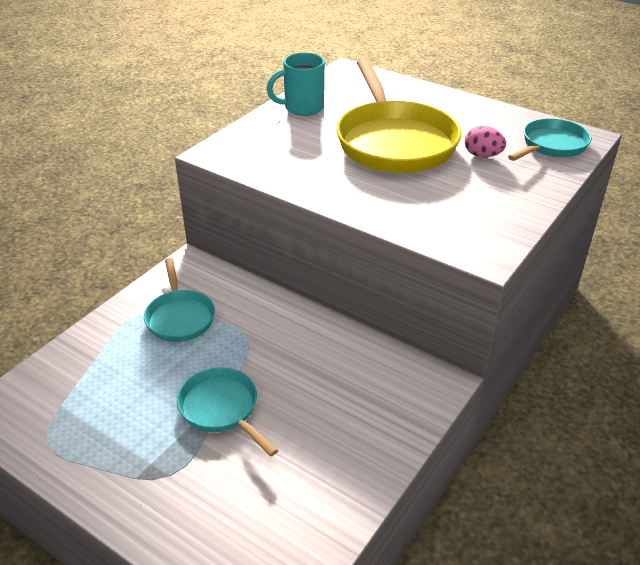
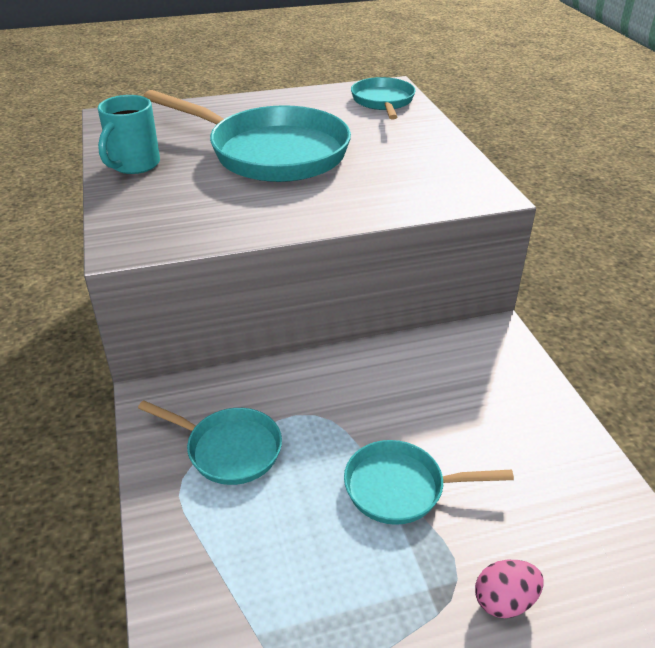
camera: 50 degrees left, 0 degrees up
yellow pan [336,59,461,173] -> turquoise pan [144,90,351,182]
pink egg [465,126,506,158] -> pink egg moved to [475,560,544,618]

